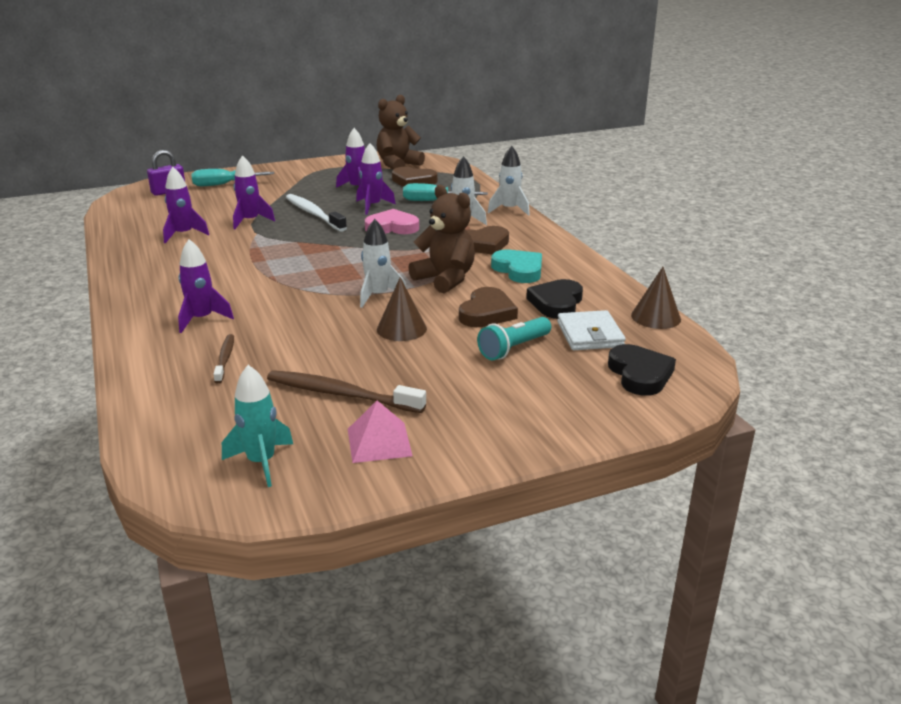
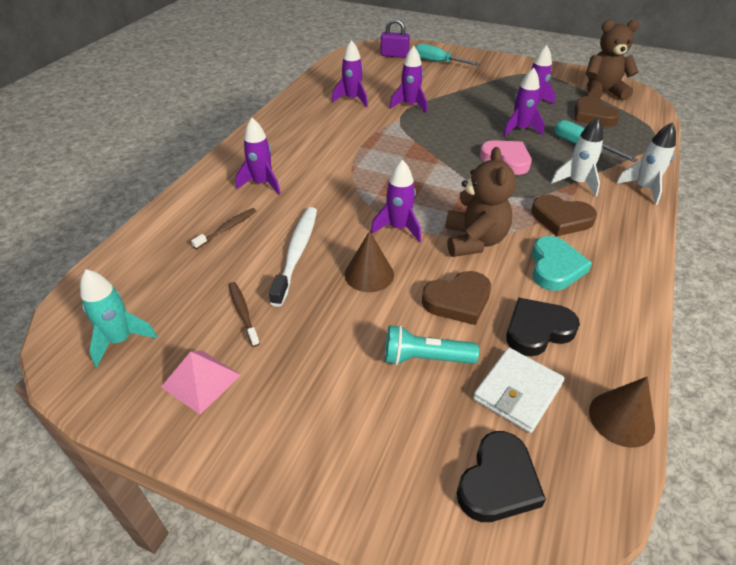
camera: 45 degrees right, 15 degrees up
brown toothbrush [267,370,426,413] -> brown toothbrush [229,282,260,347], size x0.57
white toothbrush [286,194,347,232] -> white toothbrush moved to [269,207,317,307]
white rocket [360,219,407,308] -> purple rocket [371,160,421,242]

